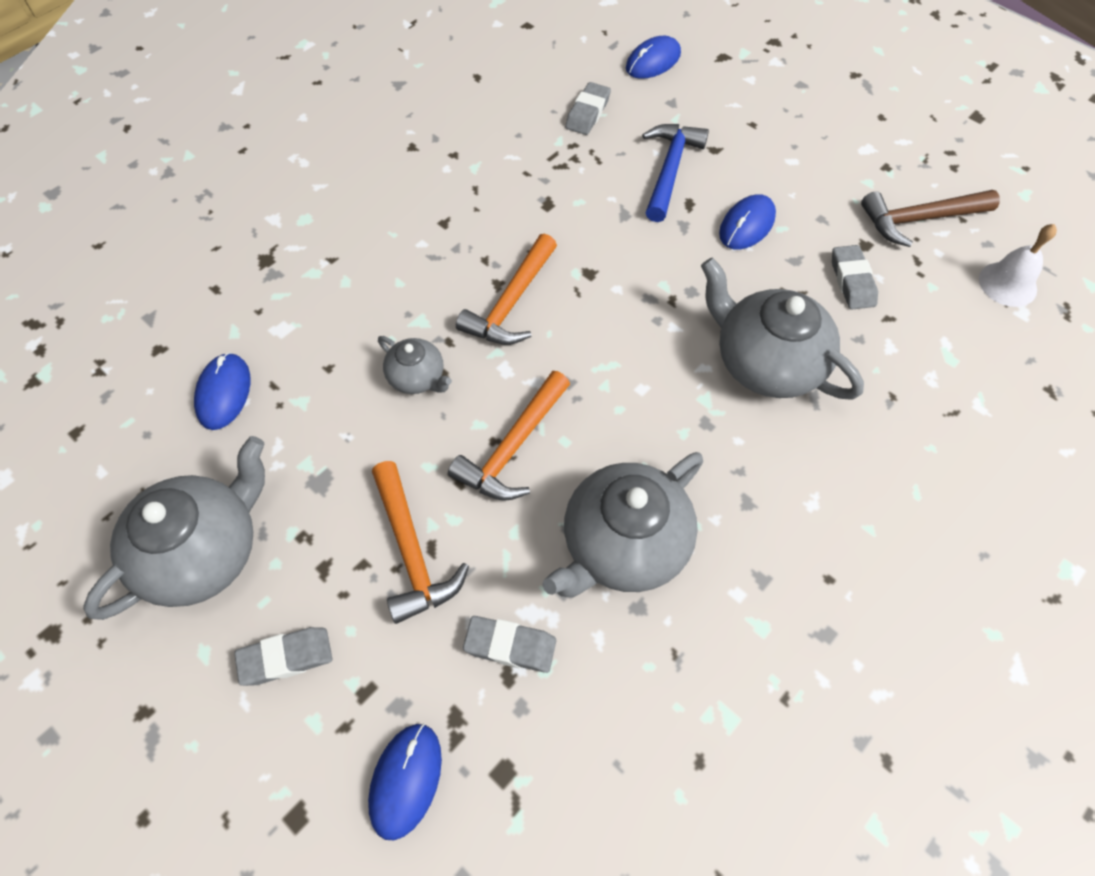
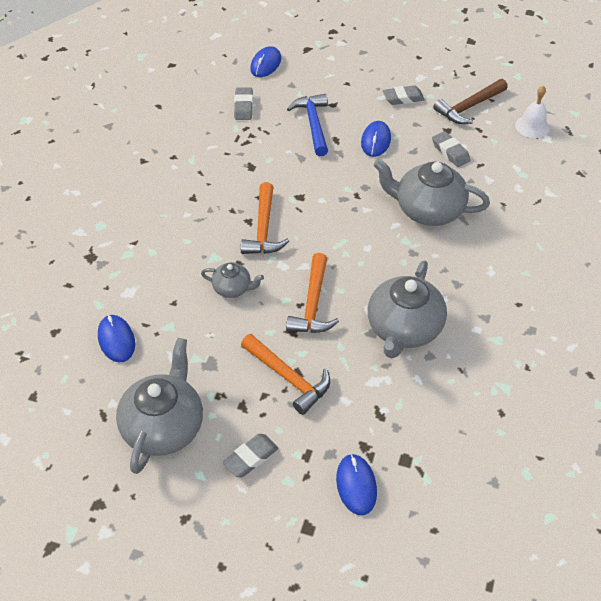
camera: 25 degrees left, 10 degrees down
grey eraser [463,616,556,673] -> grey eraser moved to [383,85,425,105]

